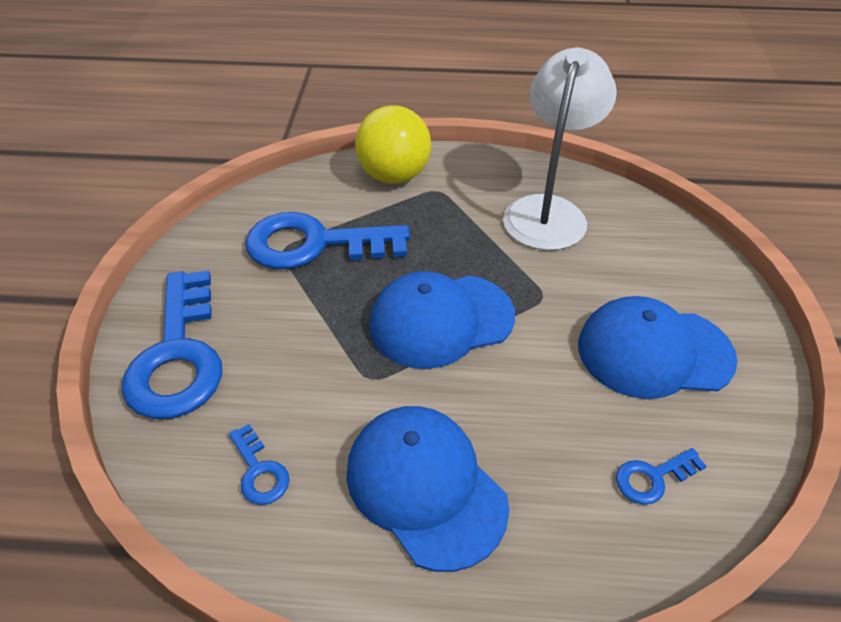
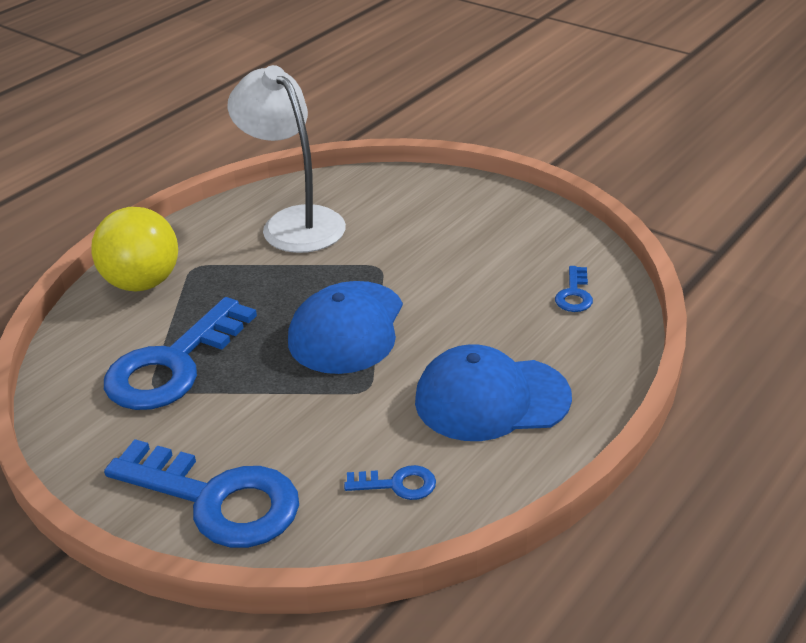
camera: 55 degrees left, 10 degrees down
blue cap [578,296,738,399] -> none

